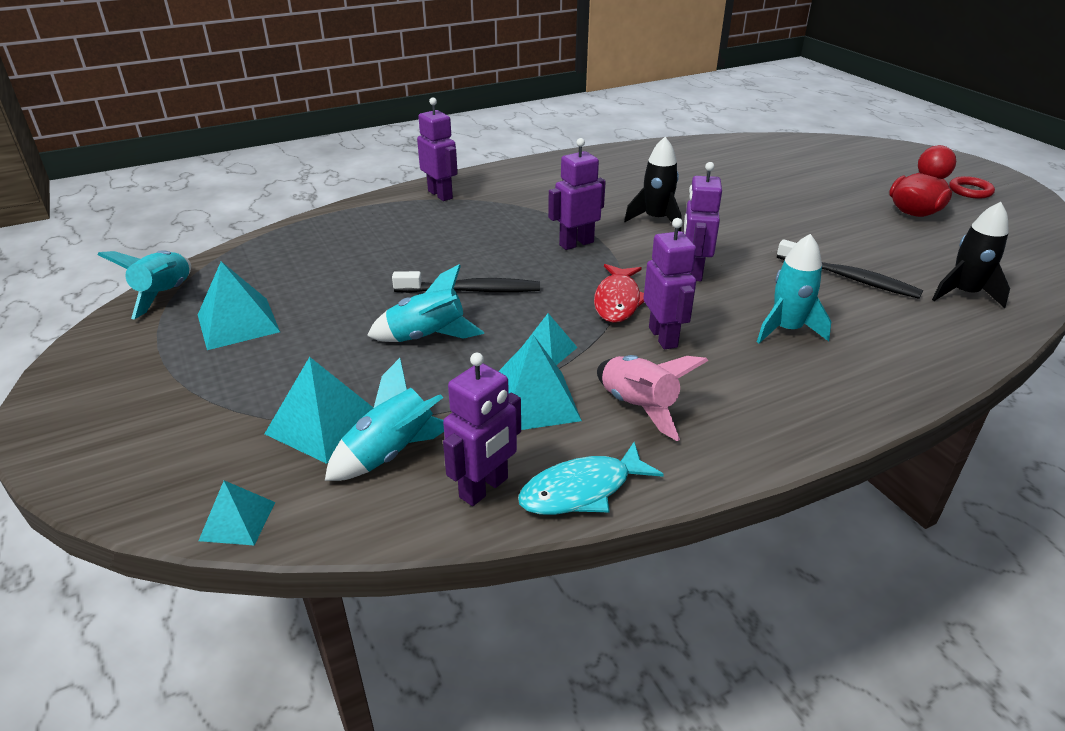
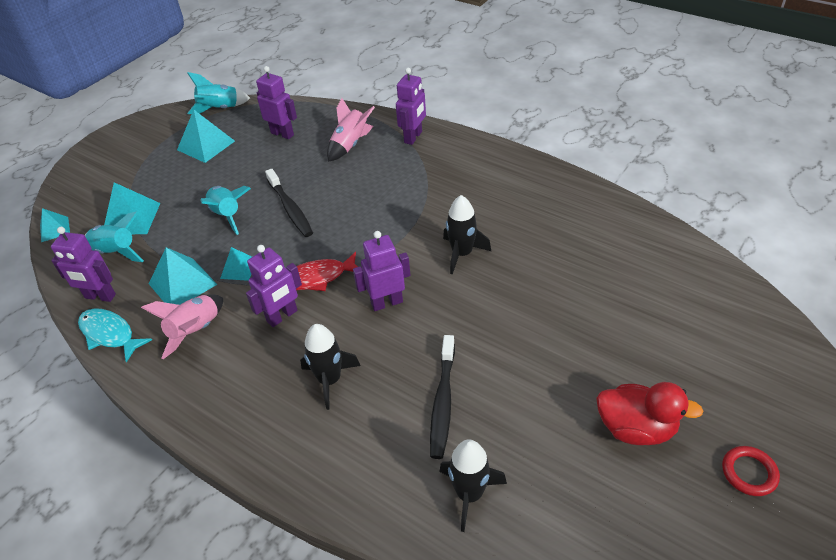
camera: 65 degrees right, 10 degrees up
purple robot [548,138,606,250] -> purple robot moved to [256,66,297,139]
turquoise rocket [757,234,831,343] -> black rocket [300,324,360,410]
none -> pink rocket [327,98,375,162]

